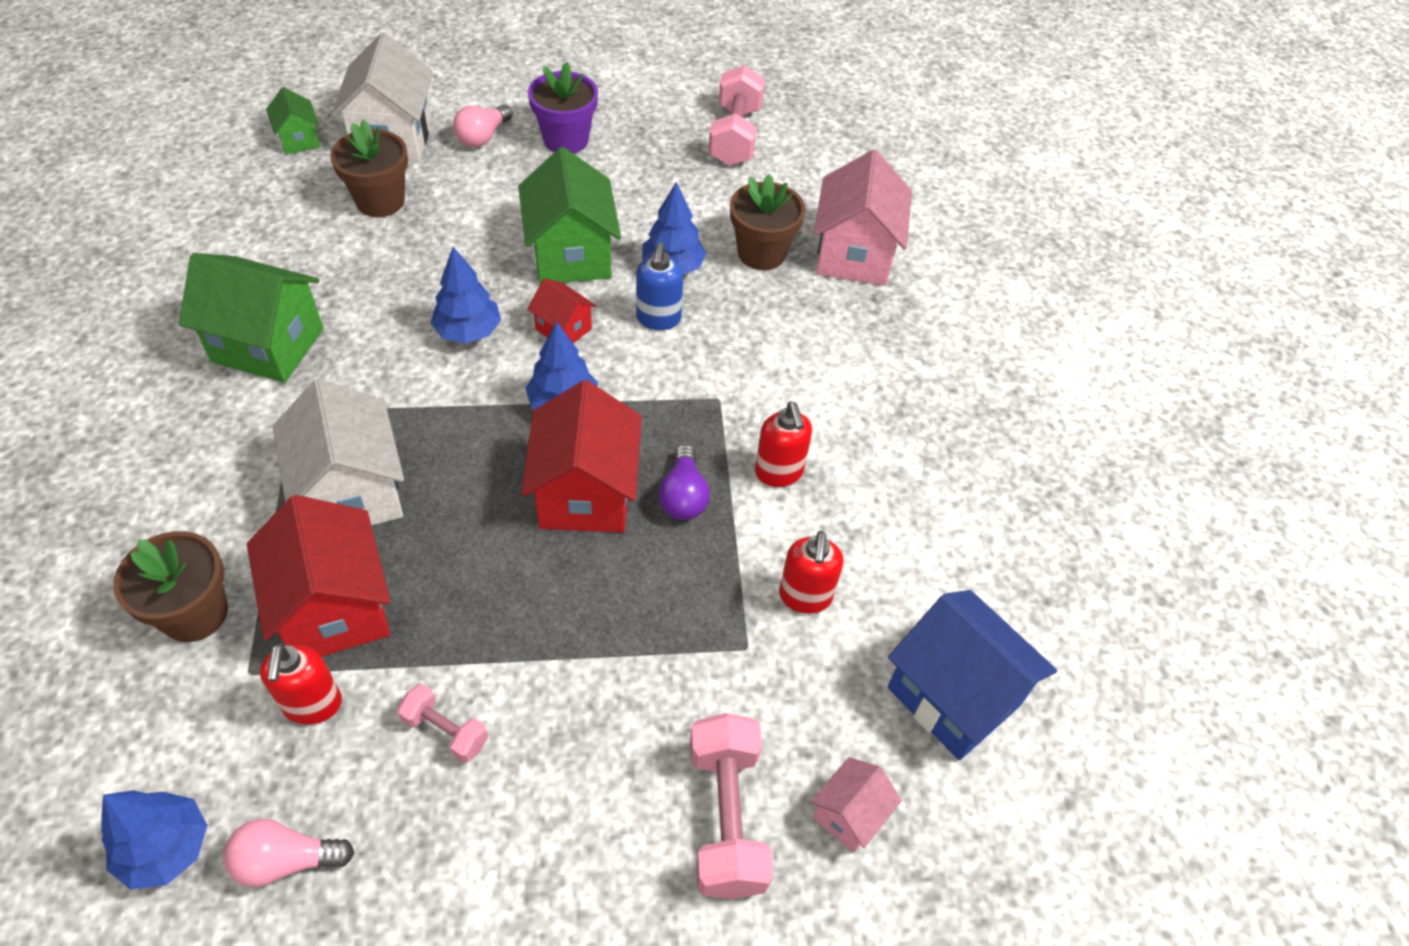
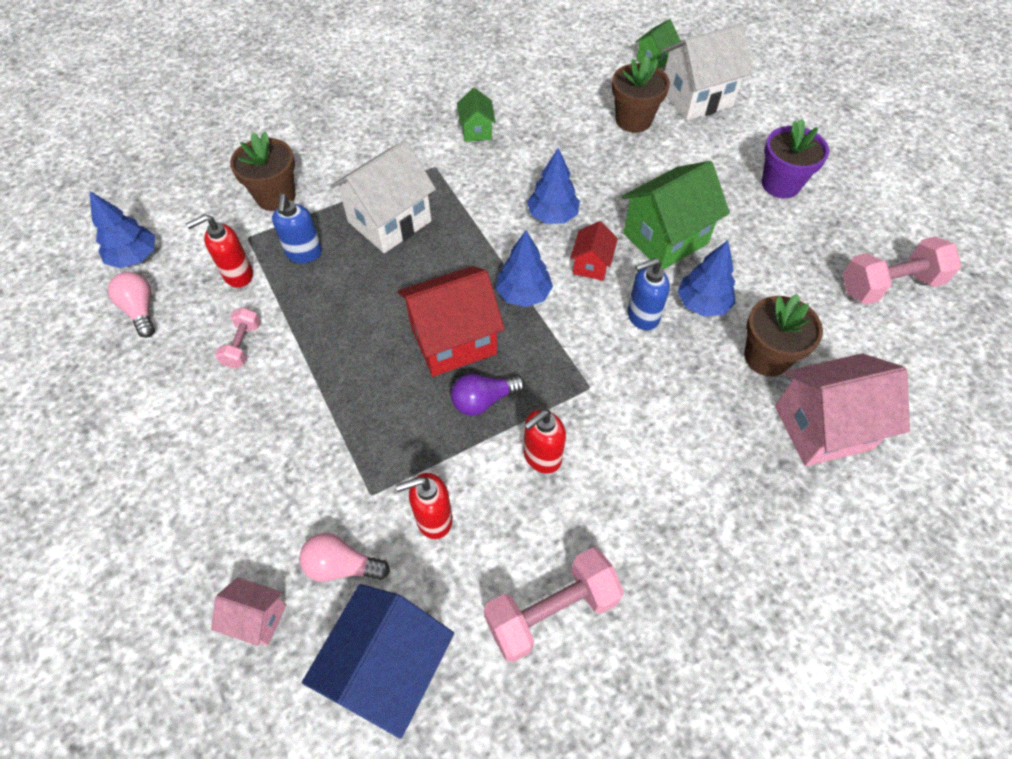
camera: 70 degrees right, 5 degrees up
green house [179,253,323,383] -> green house [457,88,496,142], size x0.52
red house [247,495,391,657] -> blue soap dispenser [272,194,322,263]
pink light bulb [453,104,513,147] -> pink light bulb moved to [299,533,390,582]
pink dumbbell [690,713,774,899] -> pink dumbbell moved to [484,548,624,662]

